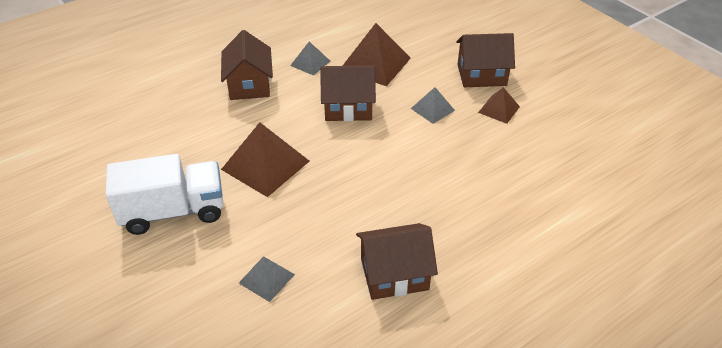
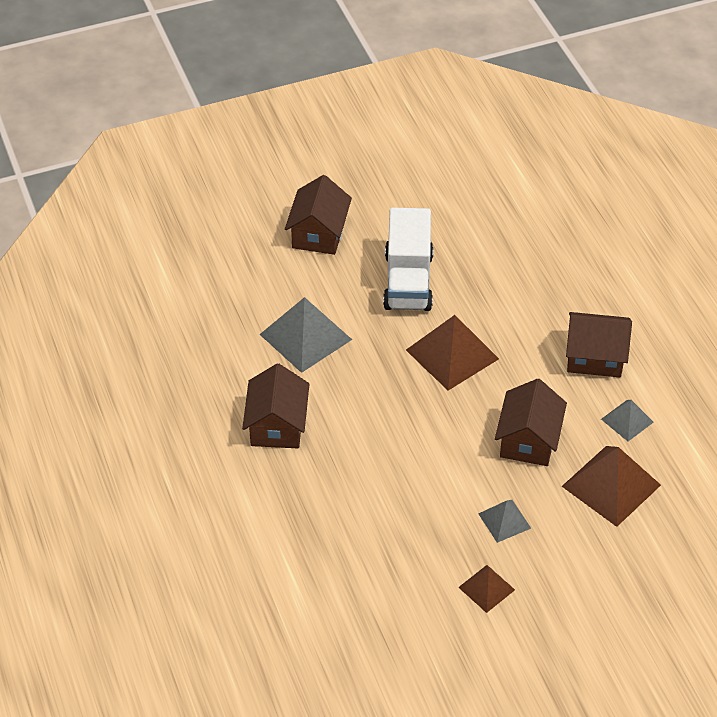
camera: 105 degrees right, 5 degrees up
grey pyramid [239,256,295,302] -> grey pyramid [259,297,352,373], size x1.83
brown house [456,33,515,87] -> brown house moved to [285,175,352,255]

